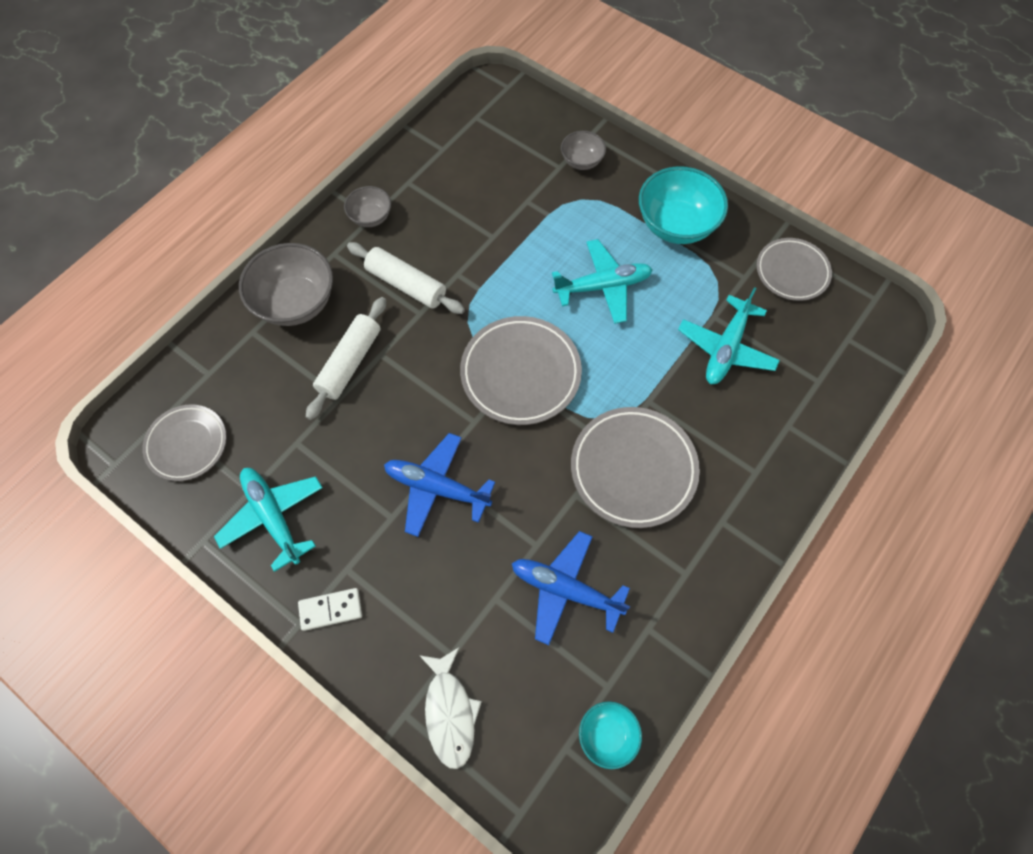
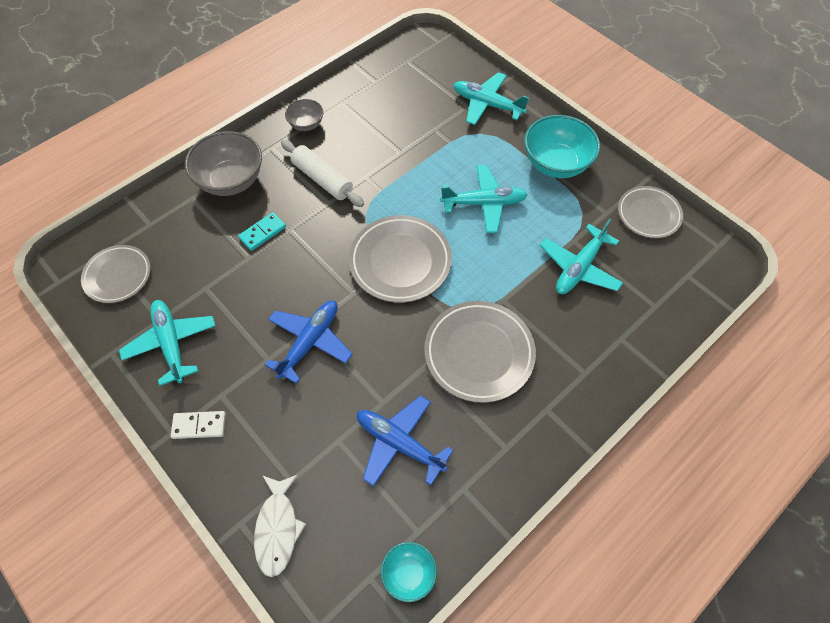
camera: 10 degrees right, 5 degrees down
white rolling pin [306,297,386,420] -> turquoise domino [238,212,286,251]
blue plane [384,433,495,537] -> blue plane turned 90 degrees clockwise [265,300,353,384]
grey bowl [561,131,606,170] -> turquoise plane [454,72,529,125]

